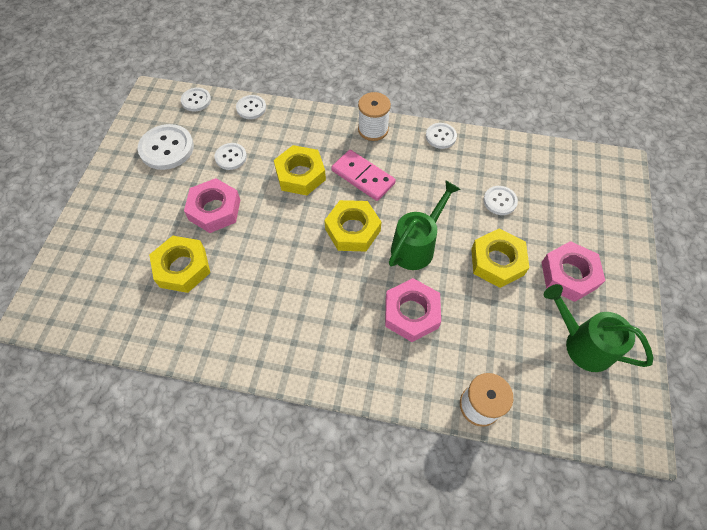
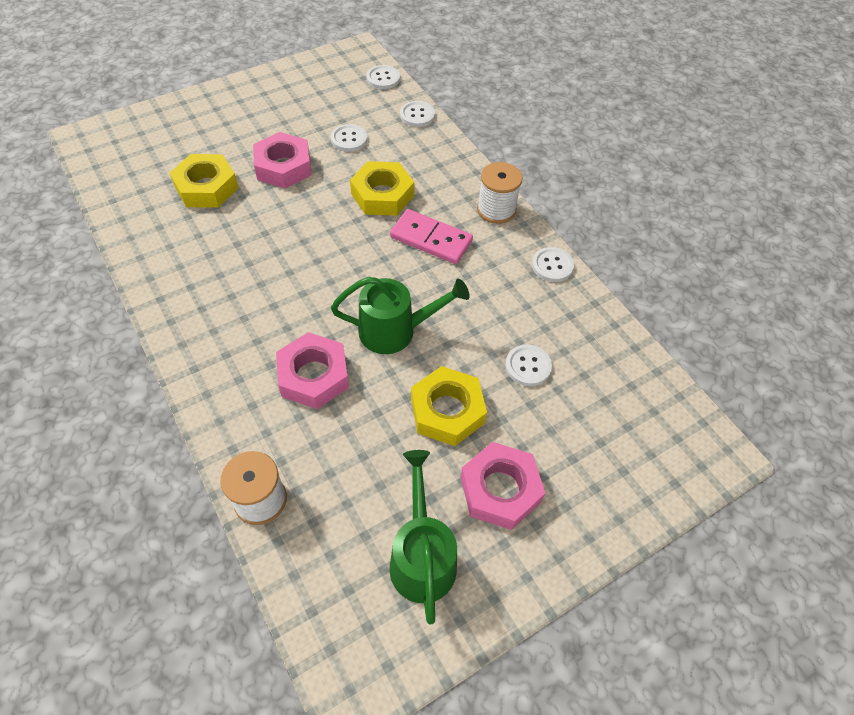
camera: 45 degrees right, 5 degrees down
white button [138,124,194,170] -> none
yellow nut [324,200,382,251] -> none
pink domino [331,150,396,201] -> pink domino turned 60 degrees counterclockwise [390,209,473,264]

